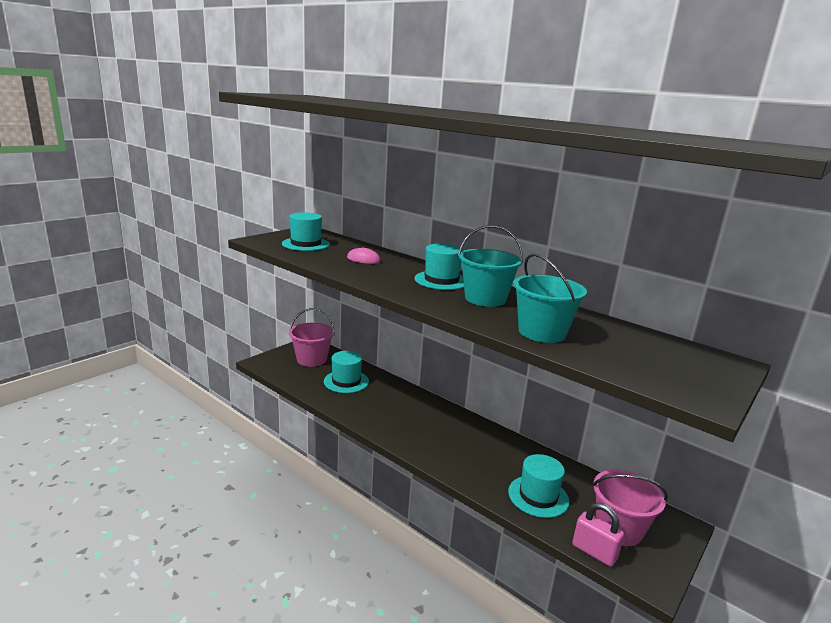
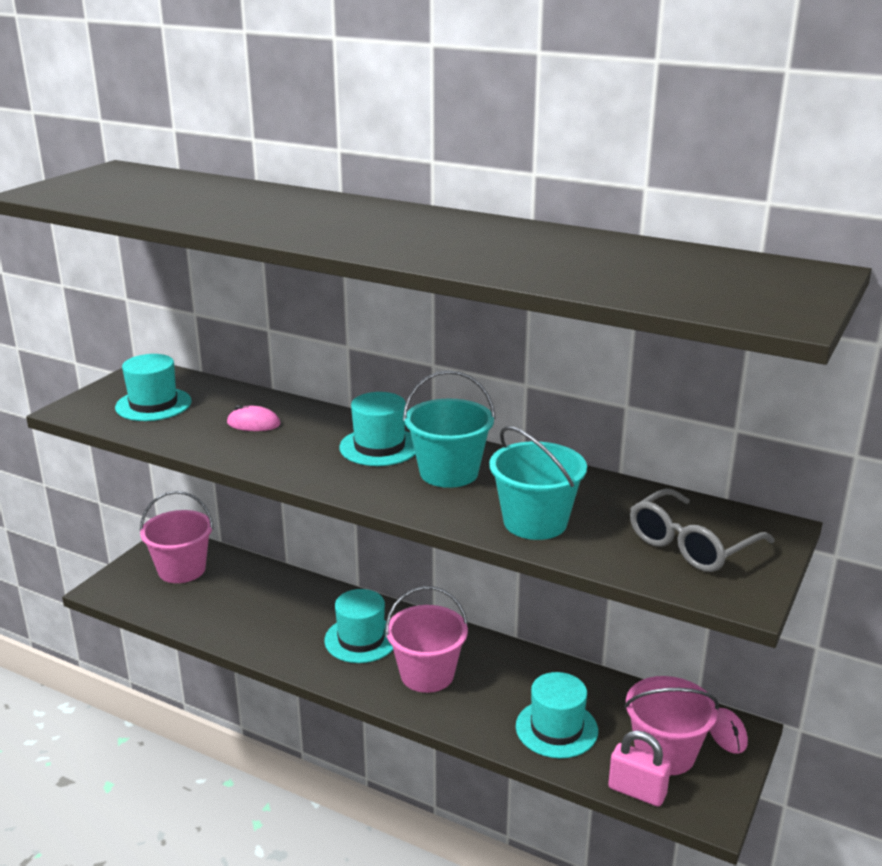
camera: 10 degrees left, 5 degrees up
turquoise hat [324,351,369,393] -> turquoise hat moved to [324,589,393,663]
none -> pink bucket [385,586,468,693]
none -> grey glasses [630,488,775,572]
none -> pink mouse [710,708,748,754]

